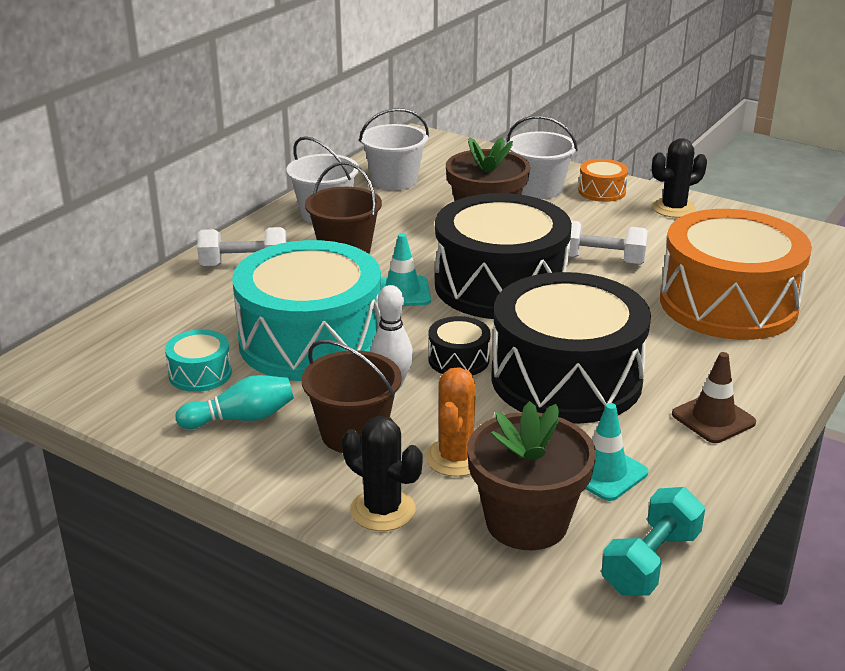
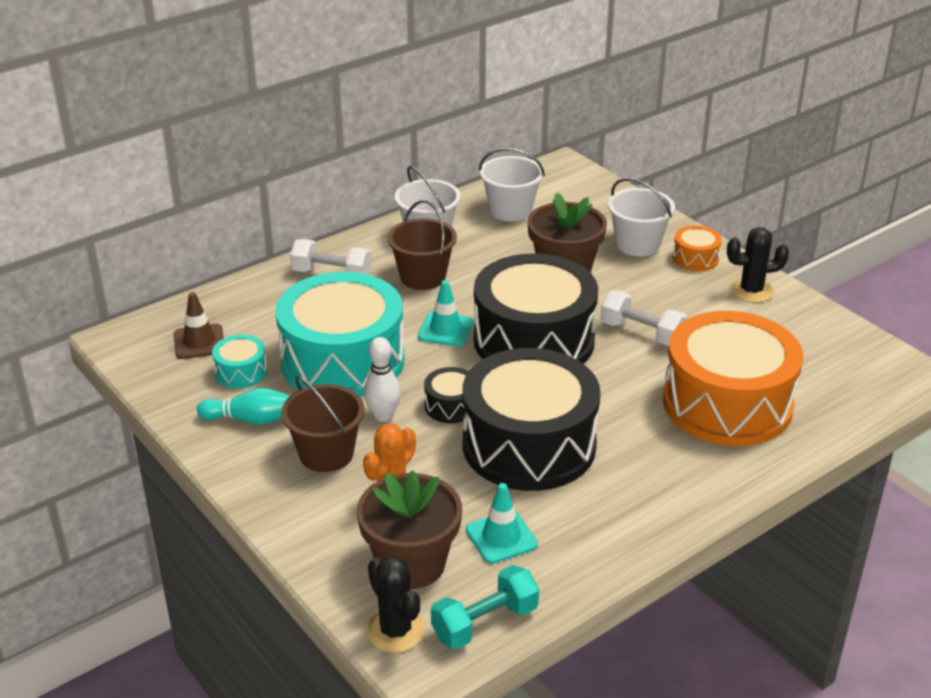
camera: 20 degrees right, 5 degrees up
black cactus [342,416,423,531] -> black cactus moved to [367,556,425,653]
brown traffic cone [672,352,756,443] -> brown traffic cone moved to [174,292,224,359]

